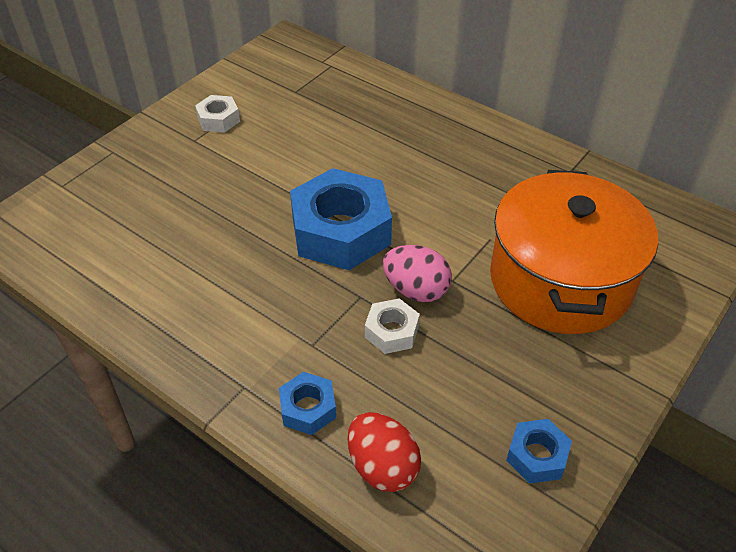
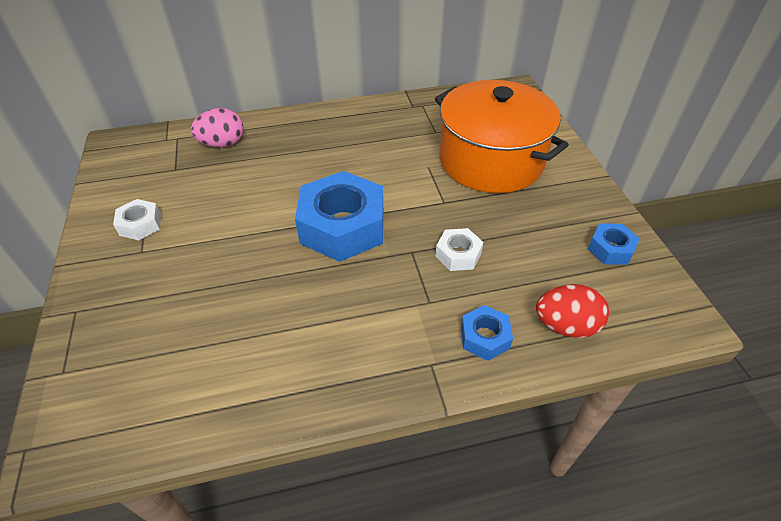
camera: 50 degrees left, 0 degrees up
pink egg [383,245,452,302] -> pink egg moved to [191,108,244,147]

